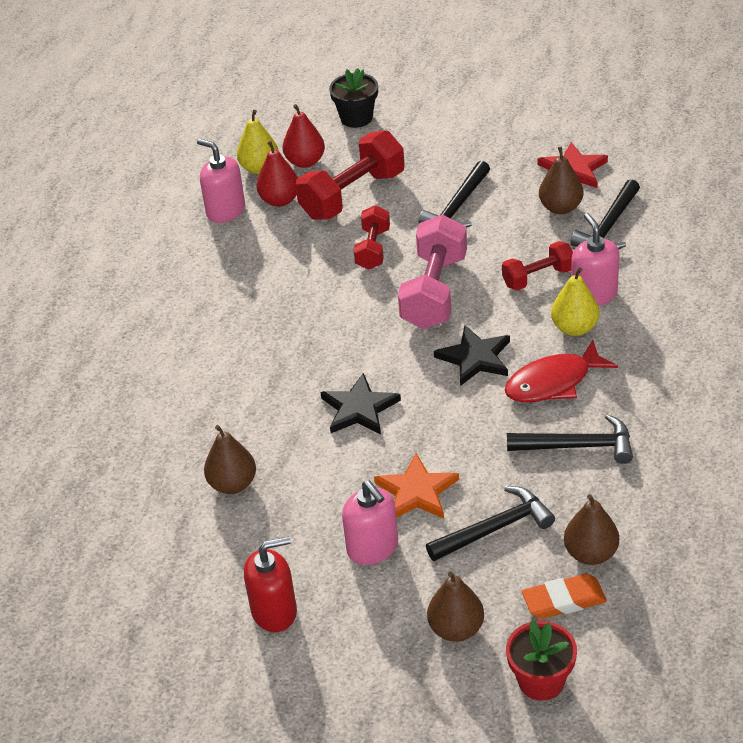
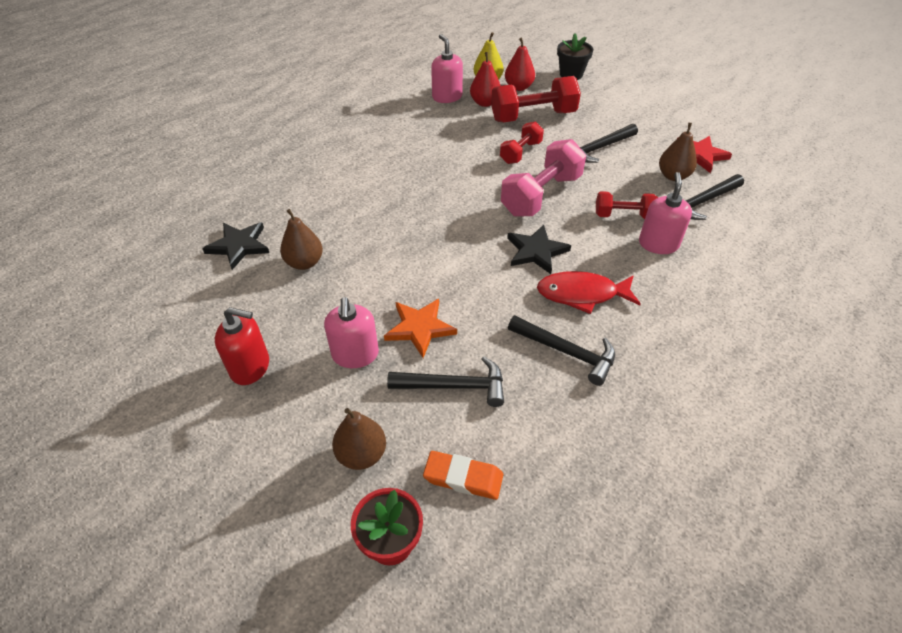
camera: 25 degrees right, 5 degrees up
black star [320,373,401,435] -> black star moved to [202,222,269,270]
yellow pear [551,267,599,336] -> none
brown pear [564,494,619,565] -> none

